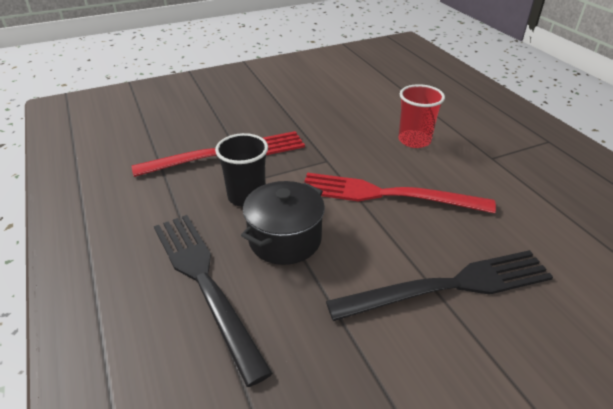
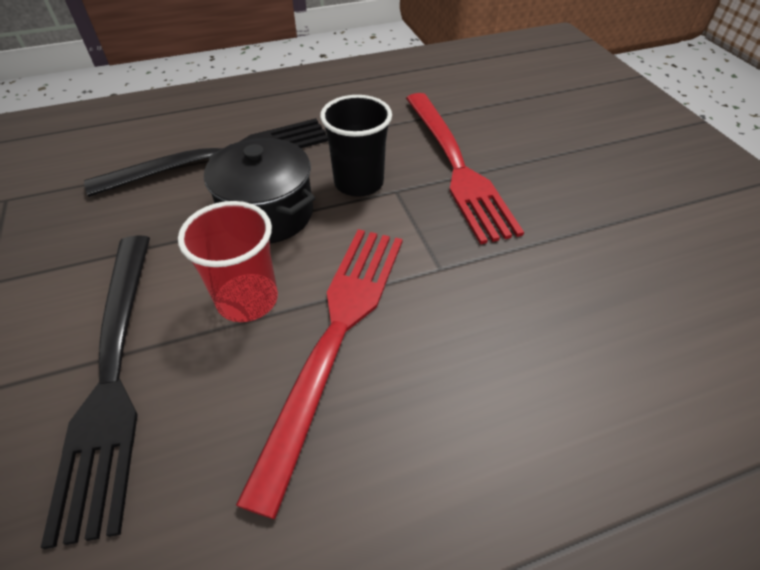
camera: 95 degrees right, 10 degrees up
red cup [398,84,445,148] -> red cup moved to [178,201,278,322]

